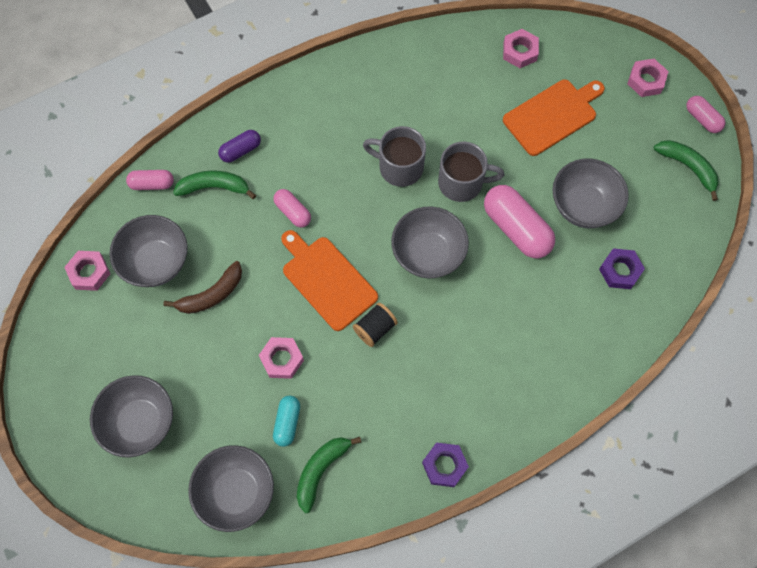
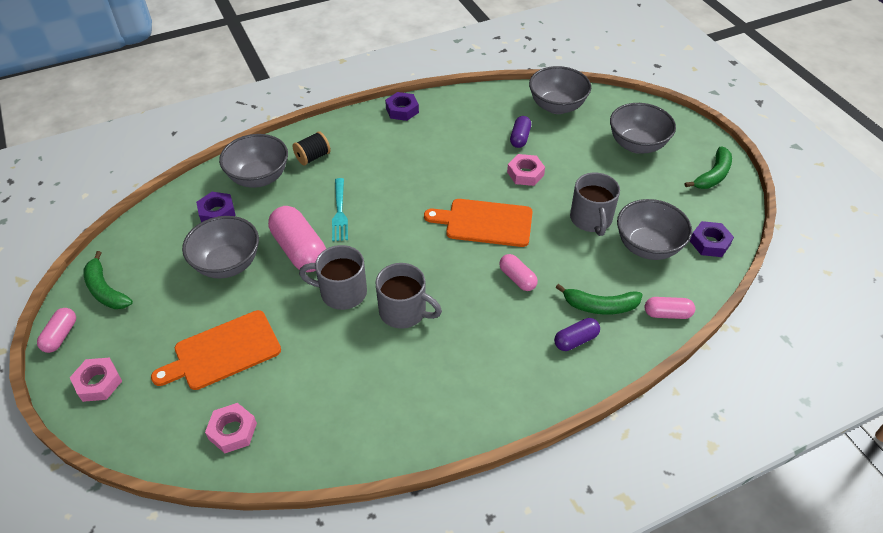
camera: 175 degrees left, 20 degrees down
pink nut [64,251,110,291] -> purple nut [690,221,734,257]
brown banana [163,261,242,314] -> grey mug [570,173,620,236]
turquoise capsule [273,395,300,447] -> purple capsule [510,116,531,148]
orange cutting board [281,230,378,331] -> orange cutting board turned 135 degrees clockwise [424,199,533,247]
green banana [297,437,361,514] -> green banana moved to [685,146,732,189]
black spool [353,303,398,347] -> black spool moved to [293,131,331,165]
grey bowl [391,206,469,278] -> grey bowl moved to [219,134,288,188]
pink capsule [686,96,725,133] -> pink capsule turned 45 degrees clockwise [37,308,76,353]
none -> turquoise fork [332,178,348,241]

